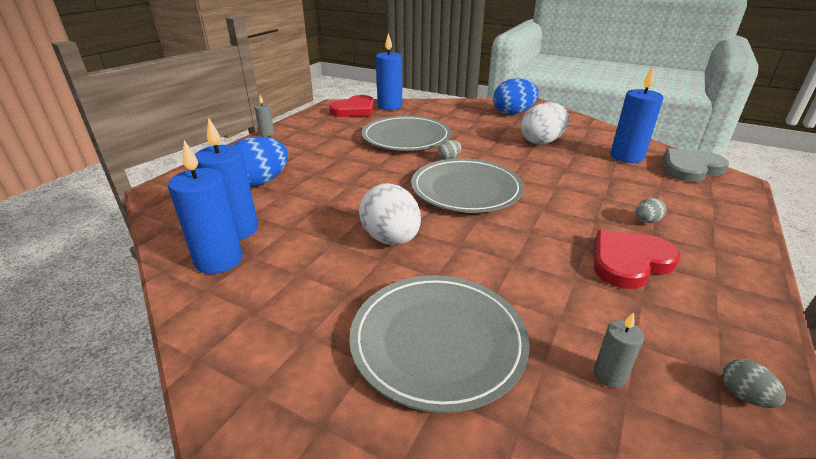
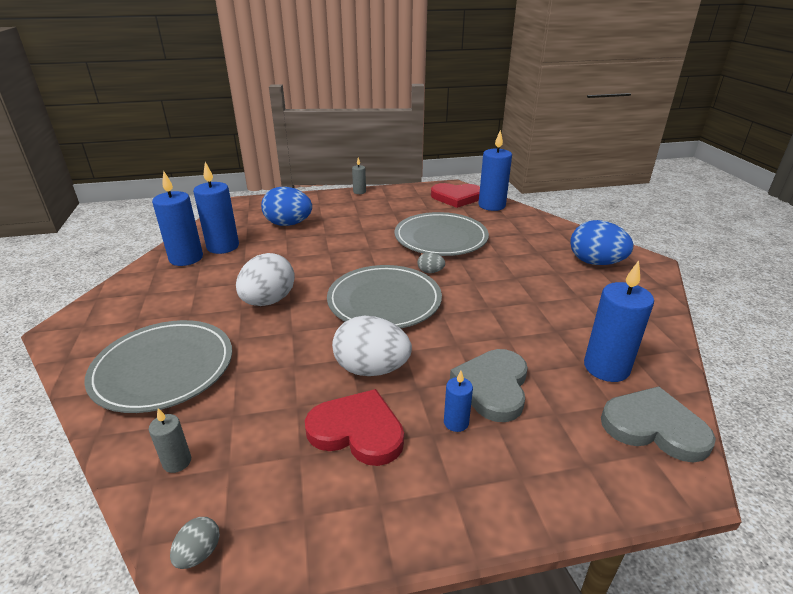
camera: 50 degrees right, 0 degrees up
white egg [521,102,569,145] -> white egg moved to [332,316,412,376]
grey egg [636,198,666,223] -> blue candle [444,371,473,432]
none -> grey heart [450,349,528,422]

